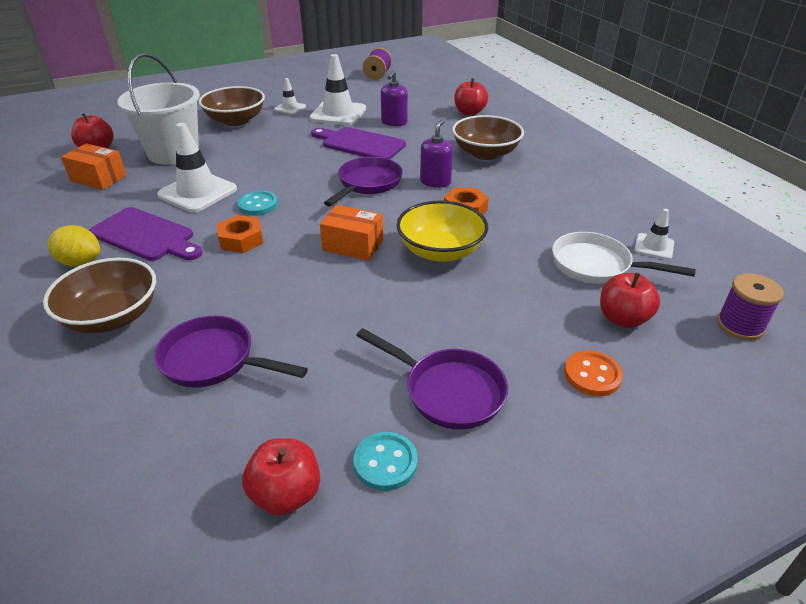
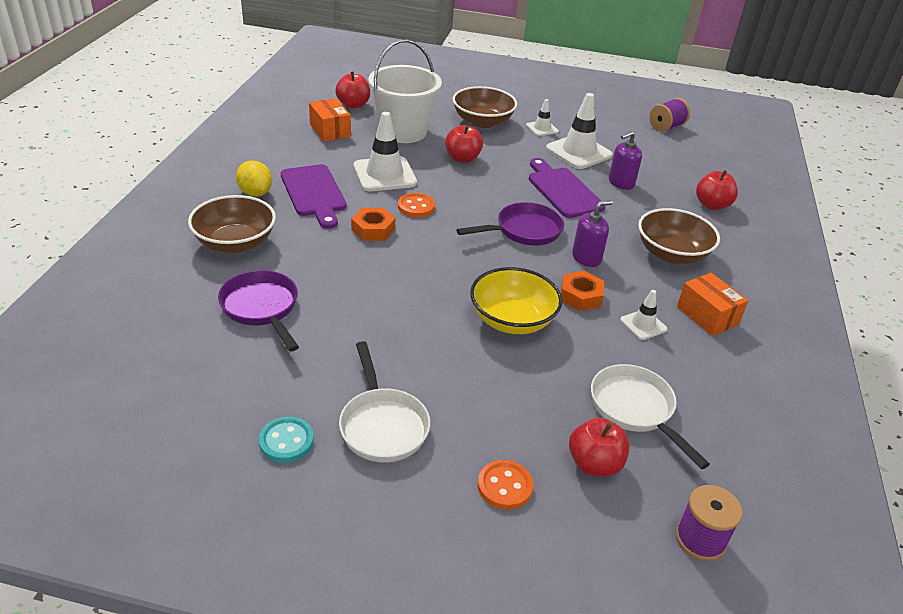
camera: 35 degrees right, 0 degrees up
turquoise button [237,191,278,216] -> orange button [398,193,435,217]
red apple [242,438,320,516] -> red apple moved to [445,125,483,163]
orange box [320,205,383,261] -> orange box moved to [677,273,748,336]
purple pan [356,328,508,430] -> white pan [339,341,430,463]
white traffic cone [634,209,674,260] -> white traffic cone moved to [620,290,667,340]

